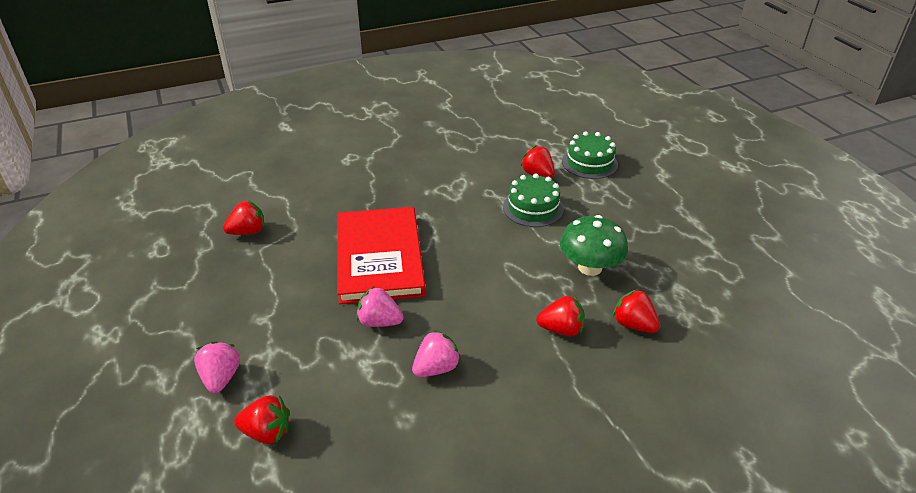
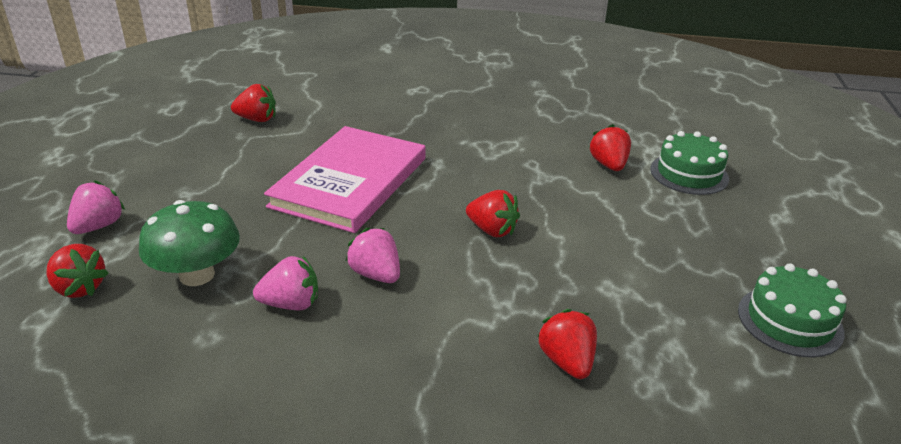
camera: 30 degrees right, 5 degrees down
red book [337,207,426,304] -> pink book [264,126,425,233]
pink strawberry [356,286,404,327] -> pink strawberry moved to [346,227,400,283]
green cake [503,173,564,227] -> green cake moved to [738,263,847,357]
red strawberry [536,295,585,336] -> red strawberry moved to [466,190,520,237]
green mushroom [560,215,628,276] -> green mushroom moved to [139,200,240,286]

